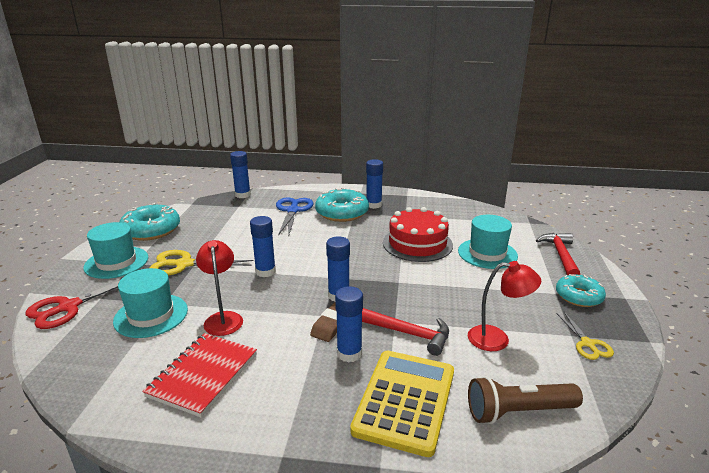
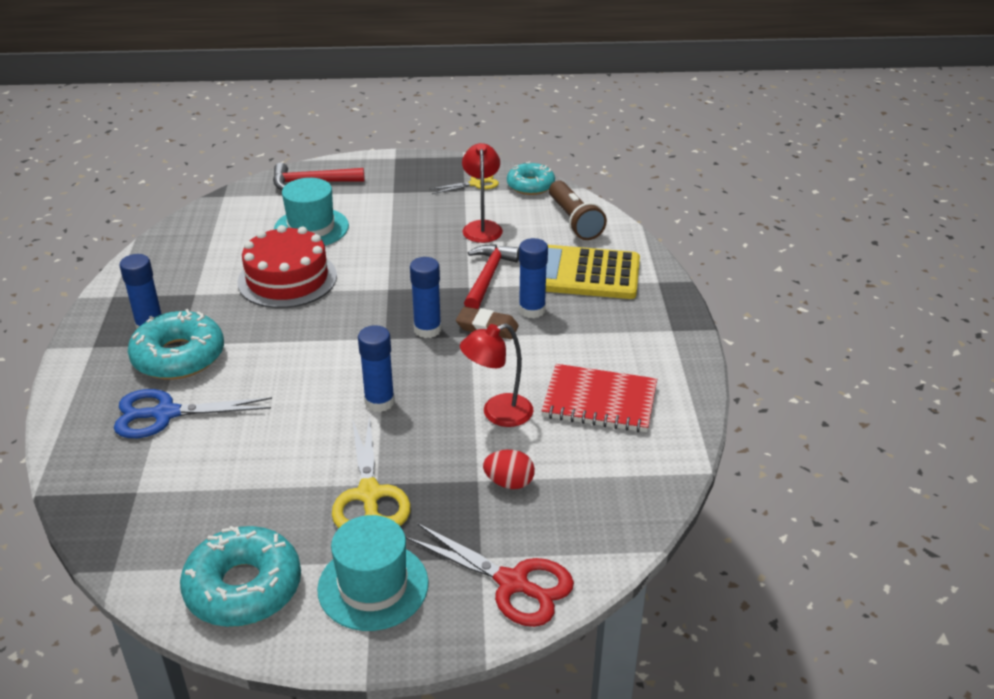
camera: 100 degrees left, 10 degrees up
turquoise hat [113,268,188,338] -> red egg [483,450,535,489]
blue glue stick [230,151,251,198] -> none
turquoise donut [556,274,606,307] -> turquoise donut moved to [507,161,555,195]

